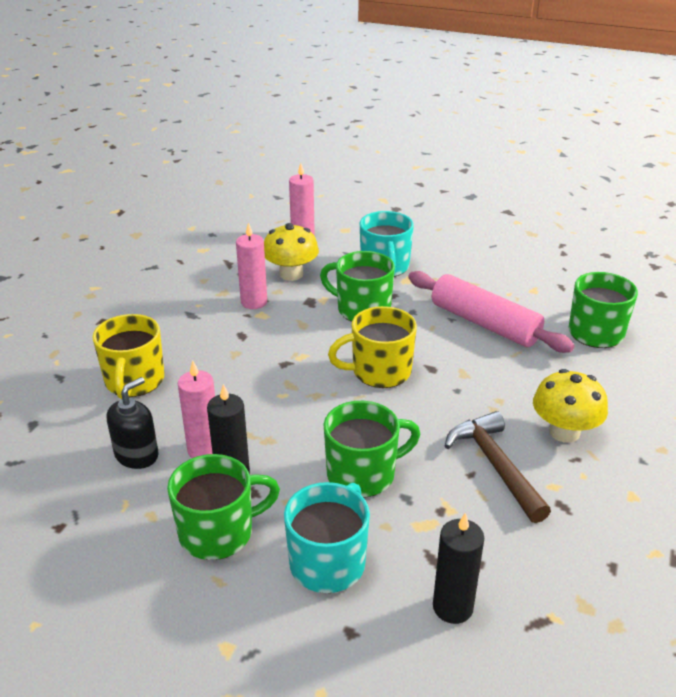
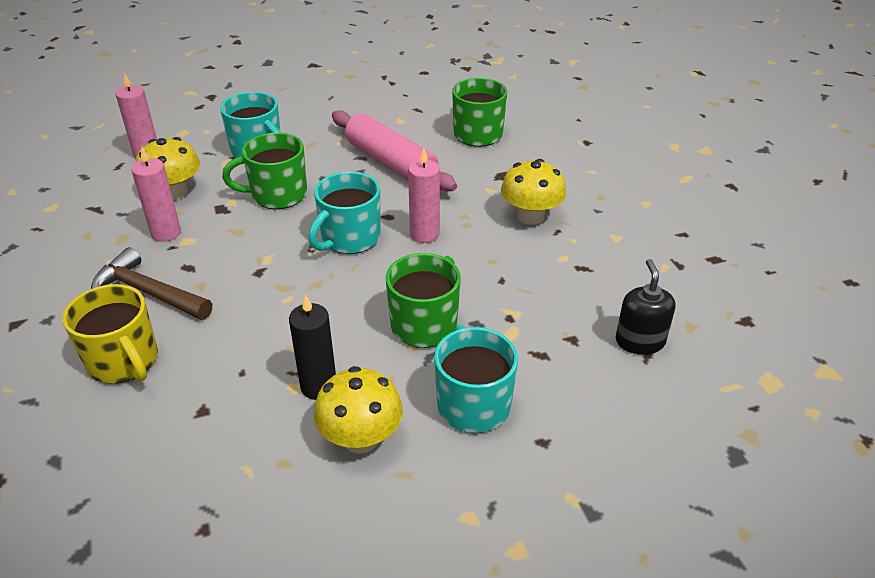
camera: 40 degrees left, 5 degrees up
black soap dispenser [107,377,159,469] -> black soap dispenser moved to [616,259,675,355]
green mug [167,454,280,560] -> yellow mushroom [314,366,403,453]
pink candle [178,360,215,458] -> pink candle moved to [408,148,440,243]
yellow mug [328,306,417,388] -> turquoise mug [308,172,381,254]
pink rolling pin [408,271,575,353] -> pink rolling pin turned 45 degrees clockwise [332,110,457,191]
black candle [433,513,484,624] -> none
brown hammer [445,411,551,523] -> brown hammer moved to [91,247,212,320]

